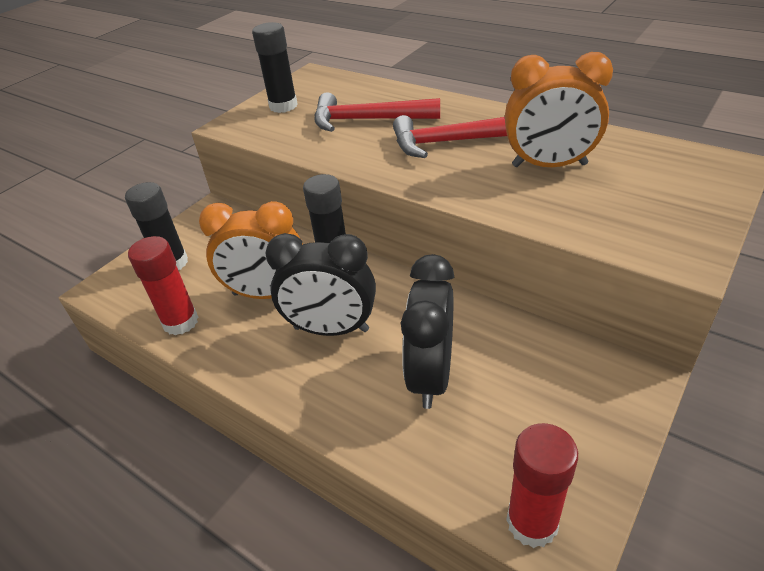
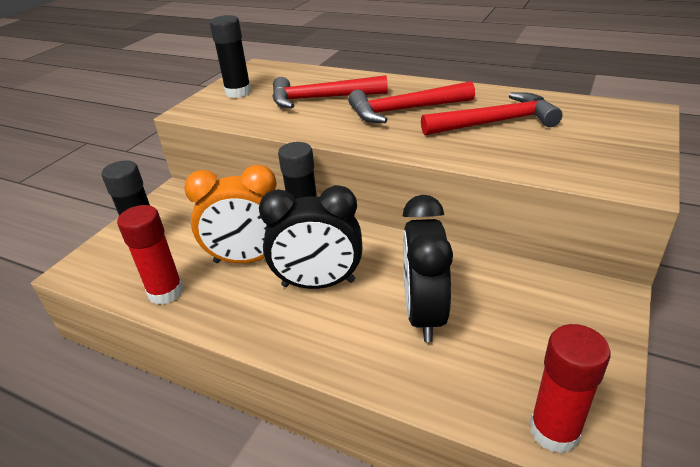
camera: 10 degrees left, 5 degrees down
orange clock [505,52,613,167] -> red hammer [421,92,563,135]

